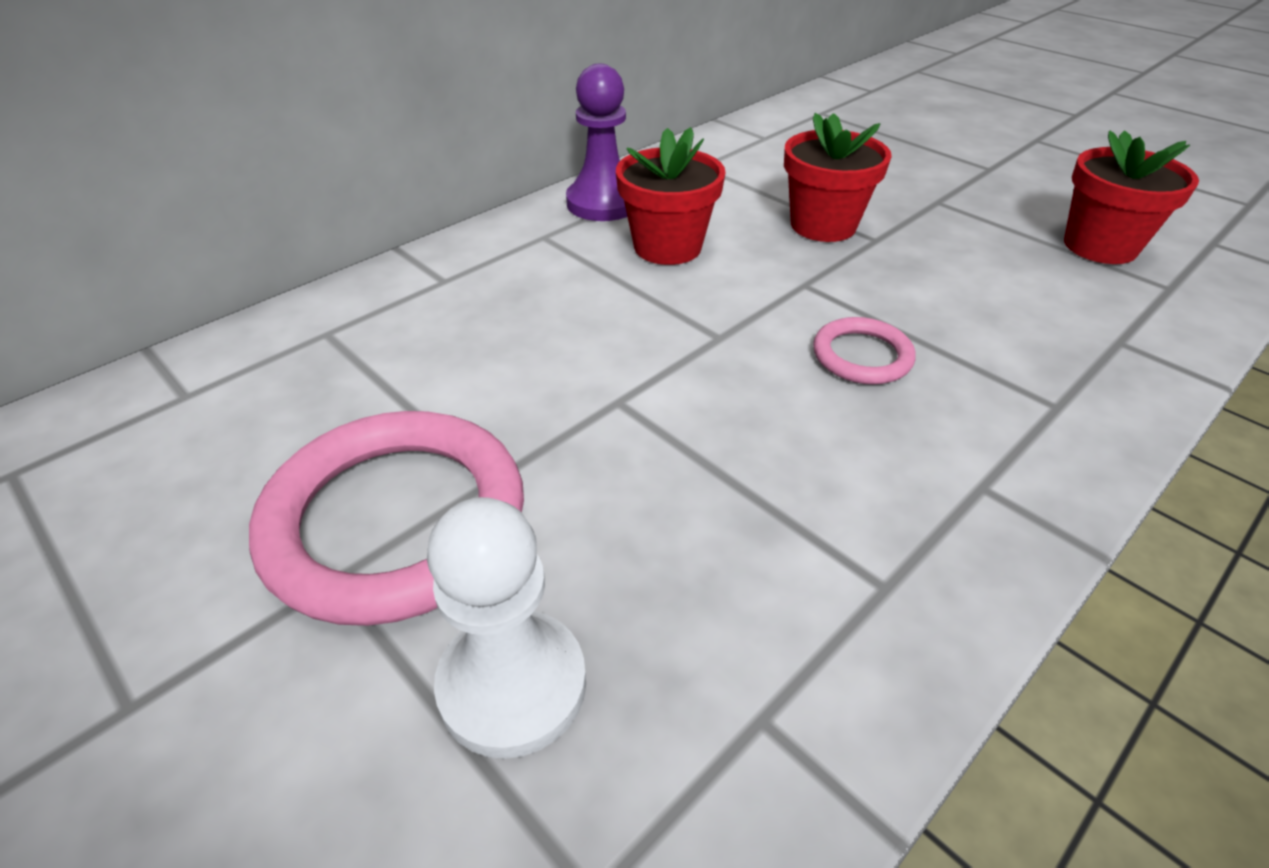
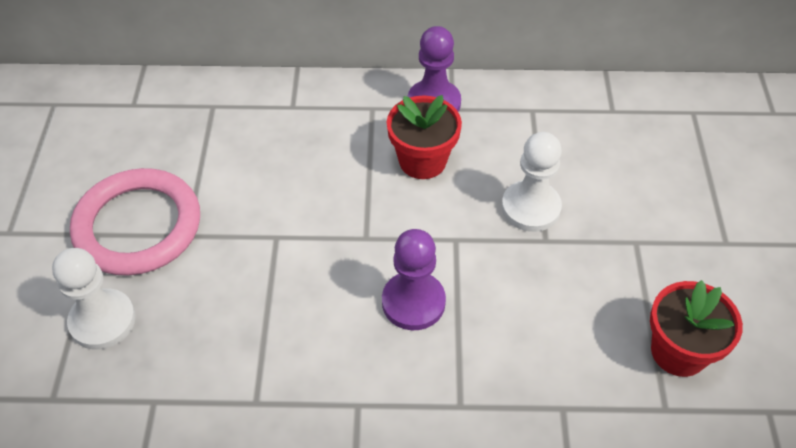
camera: 45 degrees right, 10 degrees up
red flower pot [784,113,892,242] -> white pawn [502,132,562,232]
pink ring [813,317,916,384] -> purple pawn [382,229,446,330]

